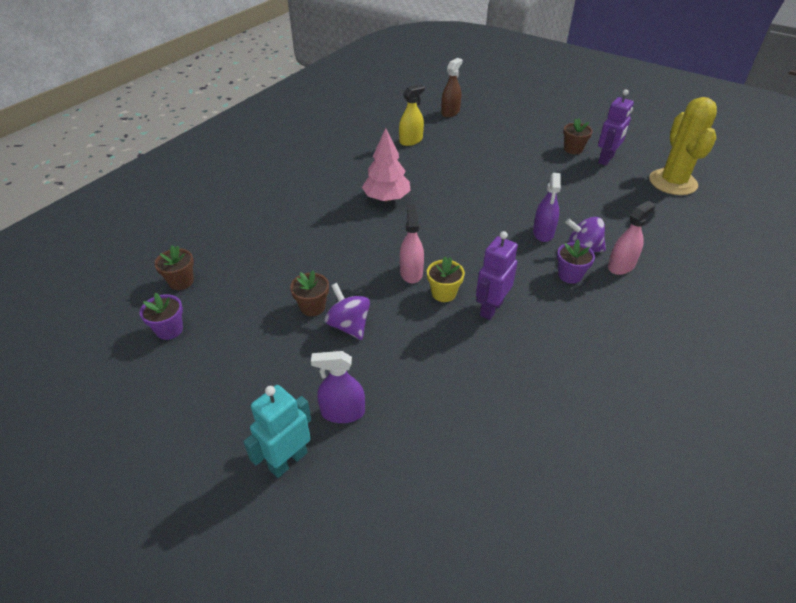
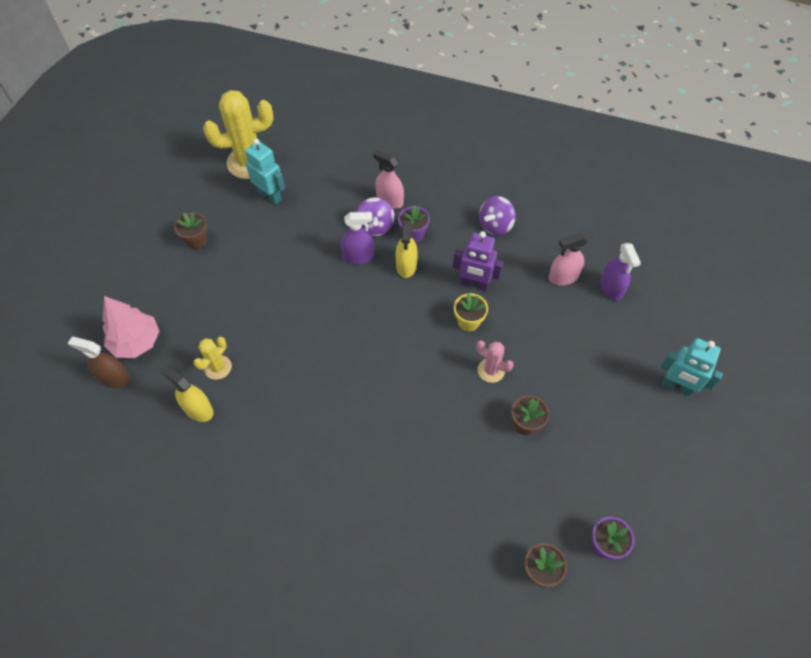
camera: 105 degrees left, 15 degrees up
purple spray bottle [311,351,365,423] -> purple spray bottle moved to [600,243,641,300]
purple spinning top [324,283,370,340] -> purple spinning top moved to [479,196,516,236]
pink tree [362,128,411,202] -> pink tree moved to [102,296,160,358]
pink spray bottle [400,205,424,284] -> pink spray bottle moved to [549,233,588,285]
purple robot [598,90,634,166] -> none
none -> yellow cactus [193,337,232,380]
none -> turquoise robot [245,139,285,205]
none -> yellow spray bottle [396,220,418,278]
none -> pink cactus [477,341,513,383]

